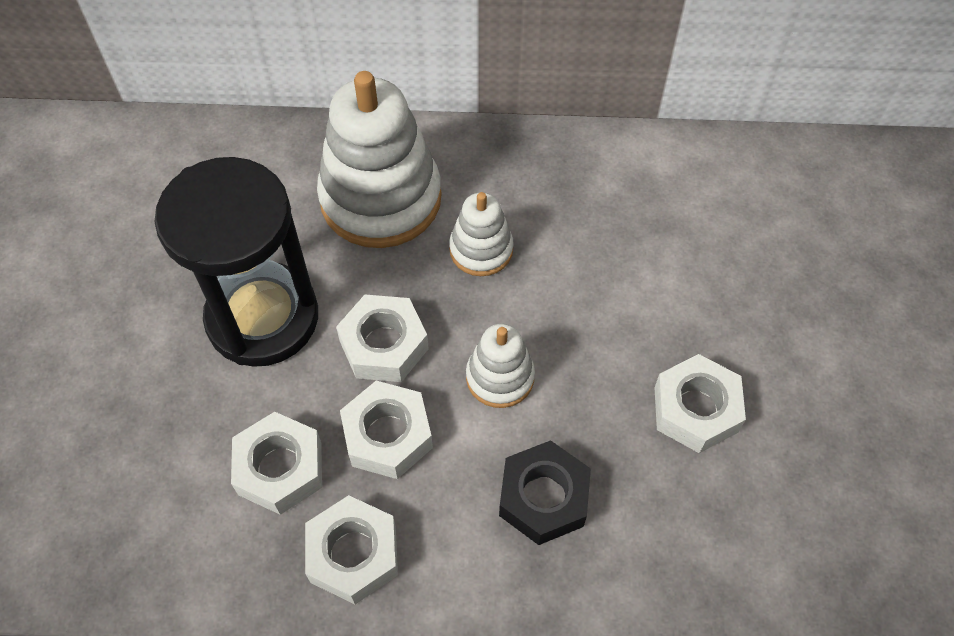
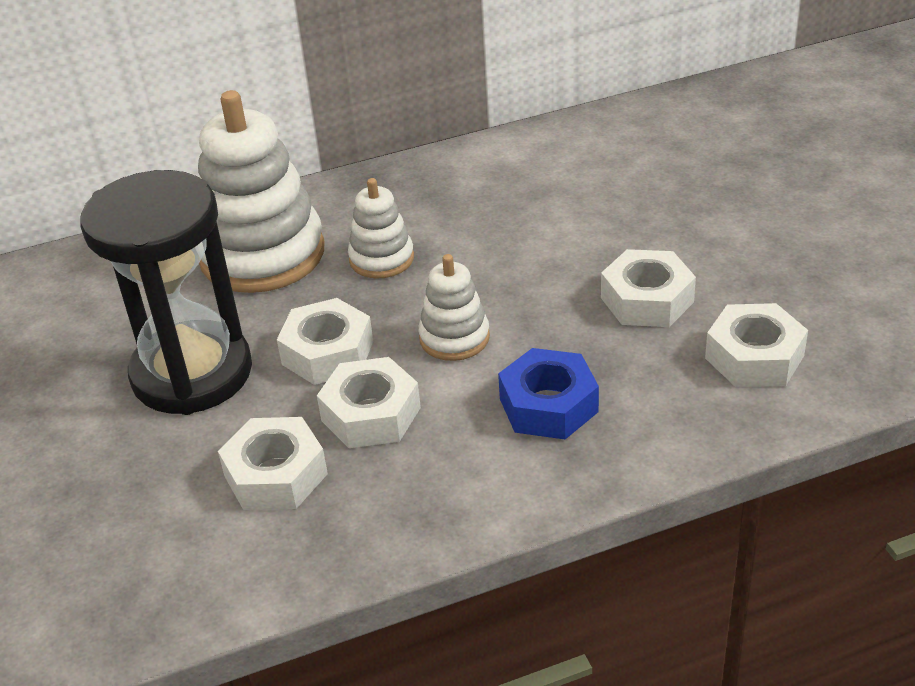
camera: 20 degrees left, 20 degrees down
white nut [305,495,398,604] -> white nut moved to [705,303,808,387]
black nut [499,440,591,545] -> blue nut [498,348,599,439]

